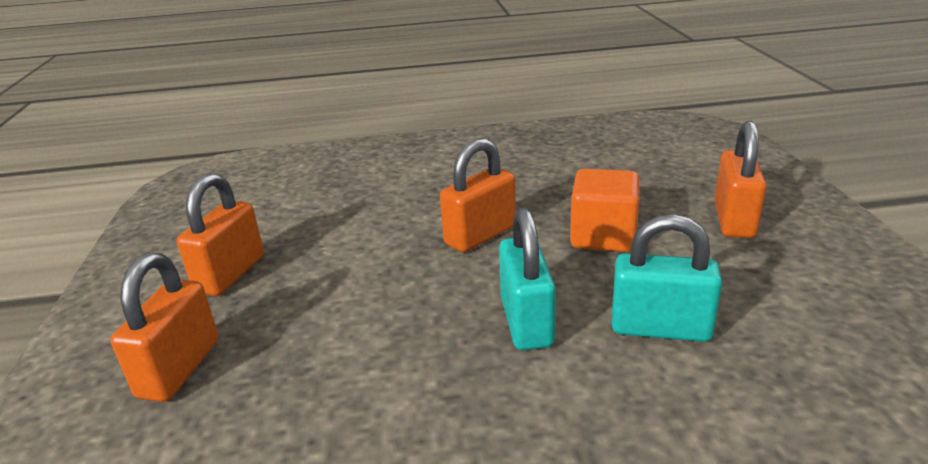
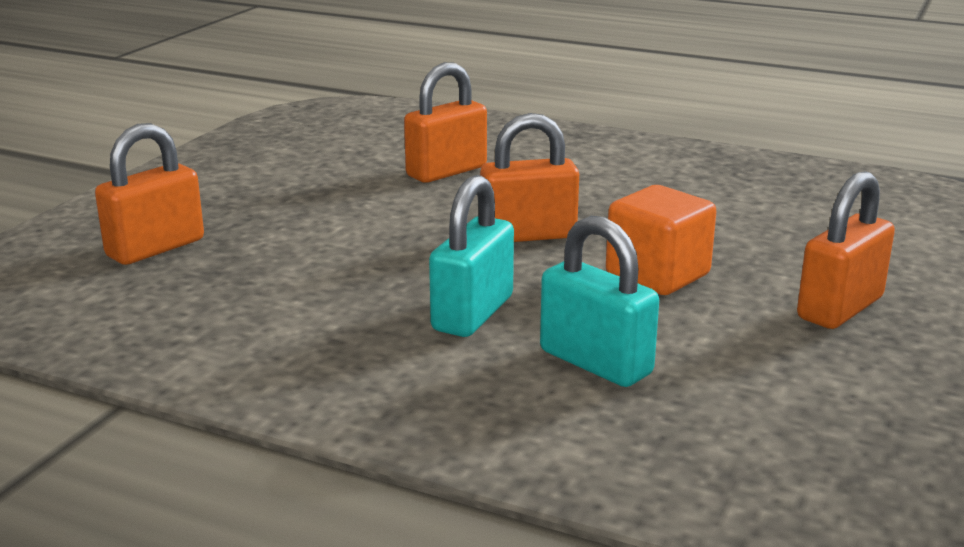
camera: 30 degrees right, 5 degrees down
orange padlock [177,173,264,296] -> orange padlock moved to [404,62,487,183]

